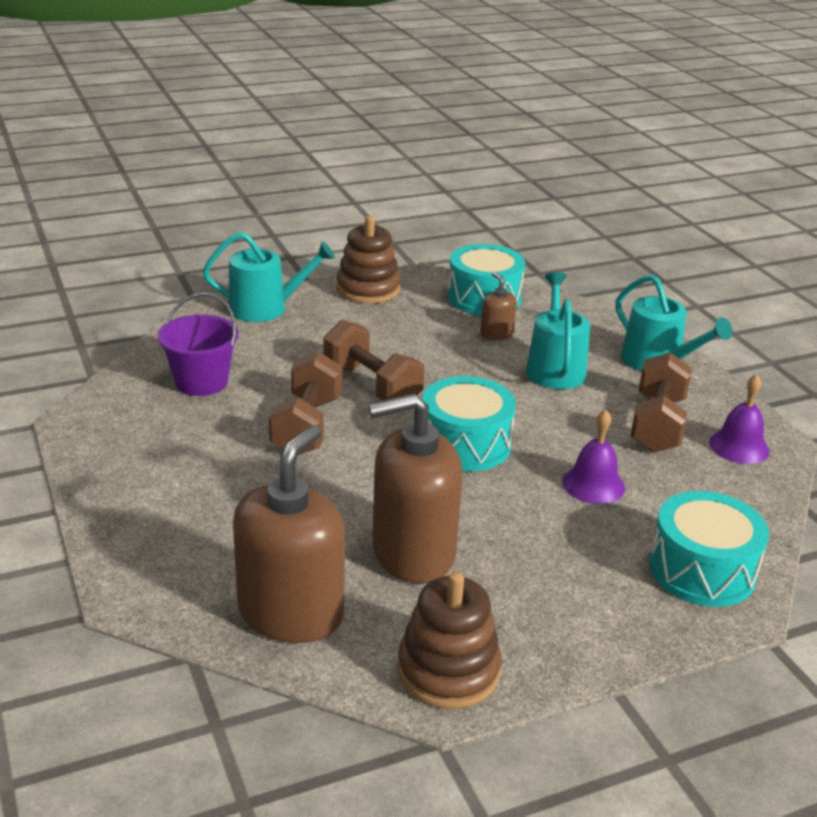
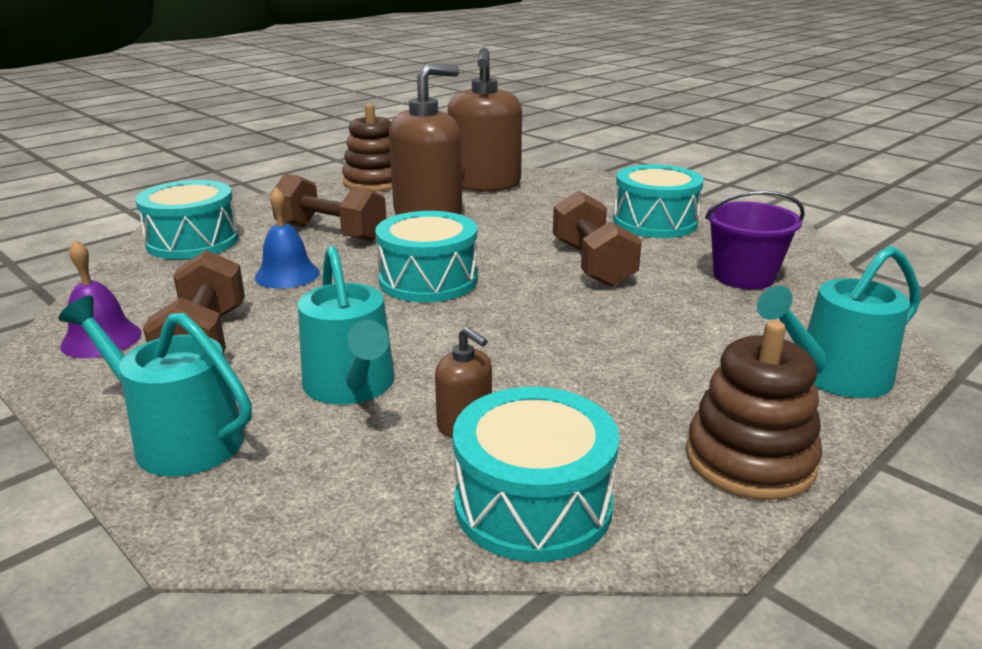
camera: 160 degrees right, 5 degrees down
brown dumbbell [324,320,424,401] -> brown dumbbell moved to [270,174,386,242]
purple bell [562,409,625,504] -> blue bell [255,187,320,289]
none -> turquoise drum [613,164,704,238]

